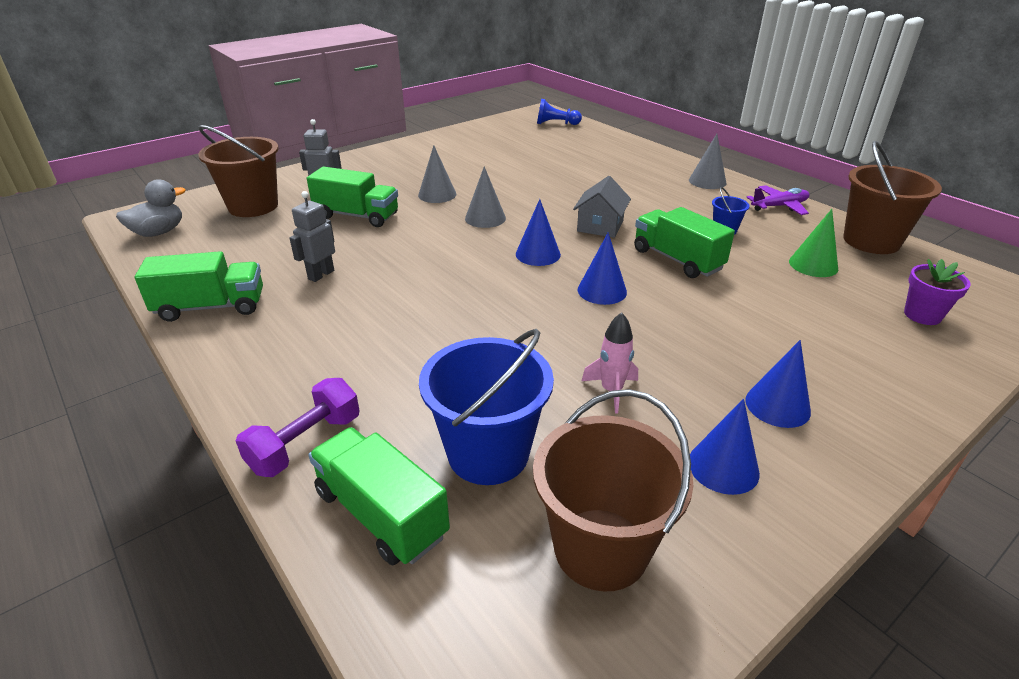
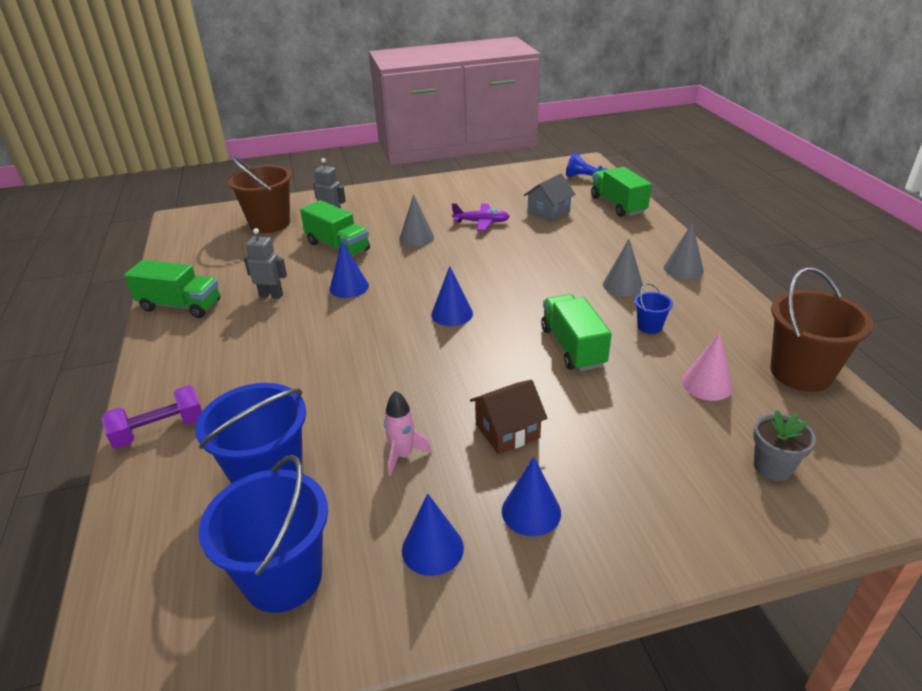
camera: 25 degrees right, 0 degrees up
grey duck [116,179,186,237] -> none
grey robot [289,191,335,282] -> grey robot turned 45 degrees clockwise [244,228,287,299]
green truck [308,427,450,566] -> green truck moved to [591,167,652,217]
grey cone [465,166,506,228] -> grey cone moved to [603,239,643,297]
brown bucket [533,389,693,591] -> blue bucket [198,455,328,613]
grey house [573,176,631,238] -> grey house moved to [524,173,576,222]
blue cone [578,232,627,305] -> blue cone moved to [330,242,369,298]
purple plane [746,185,809,215] -> purple plane moved to [452,203,510,231]
green cone [789,209,838,277] -> pink cone [682,332,733,401]
purple flower pot [904,259,971,325] -> grey flower pot [753,410,816,481]
none -> brown house [470,380,547,454]

